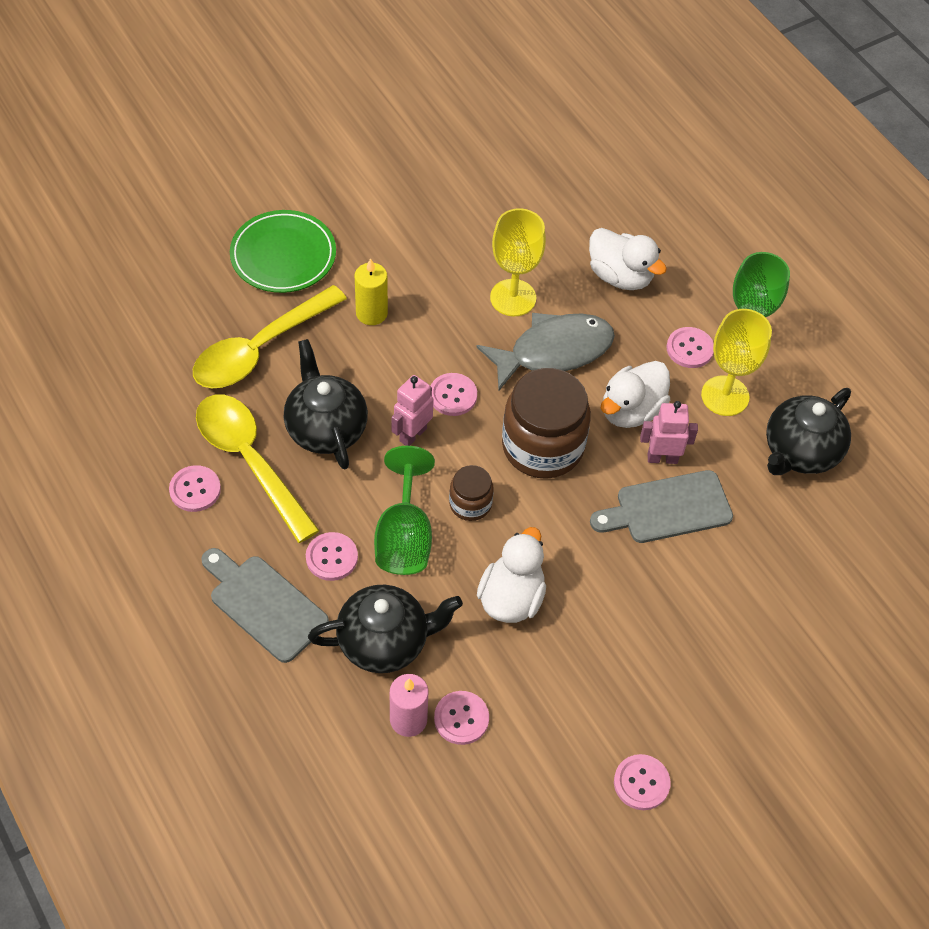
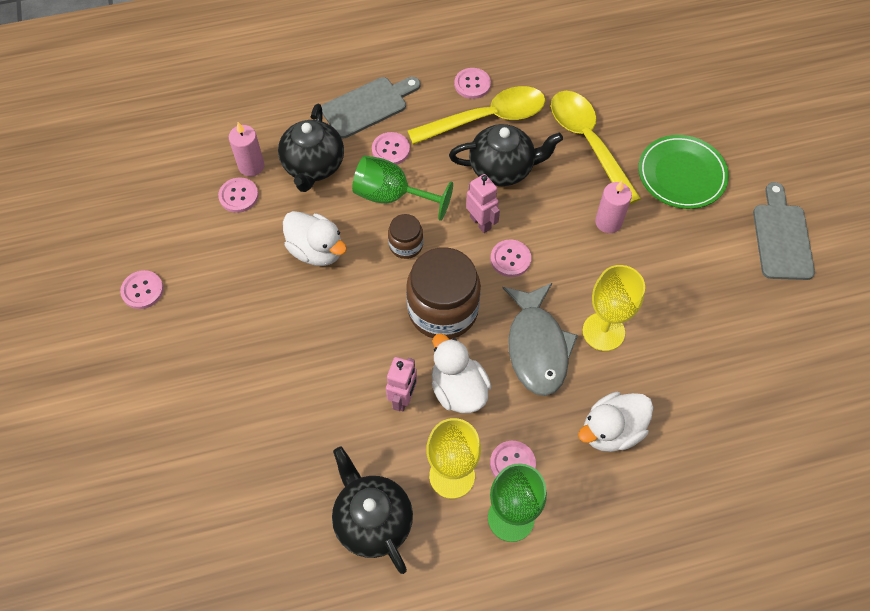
camera: 110 degrees right, 5 degrees up
yellow candle [355,258,388,325] -> pink candle [595,181,632,233]
grey cutting board [590,470,733,543] -> grey cutting board moved to [753,182,815,280]

